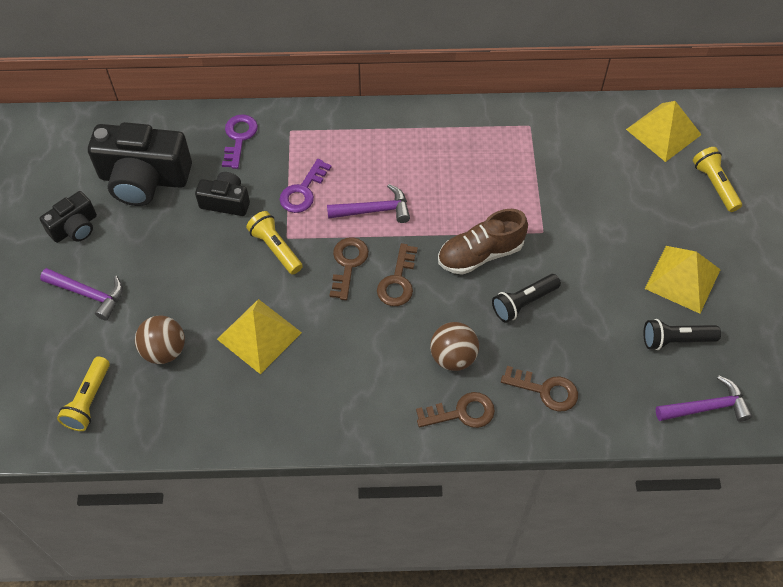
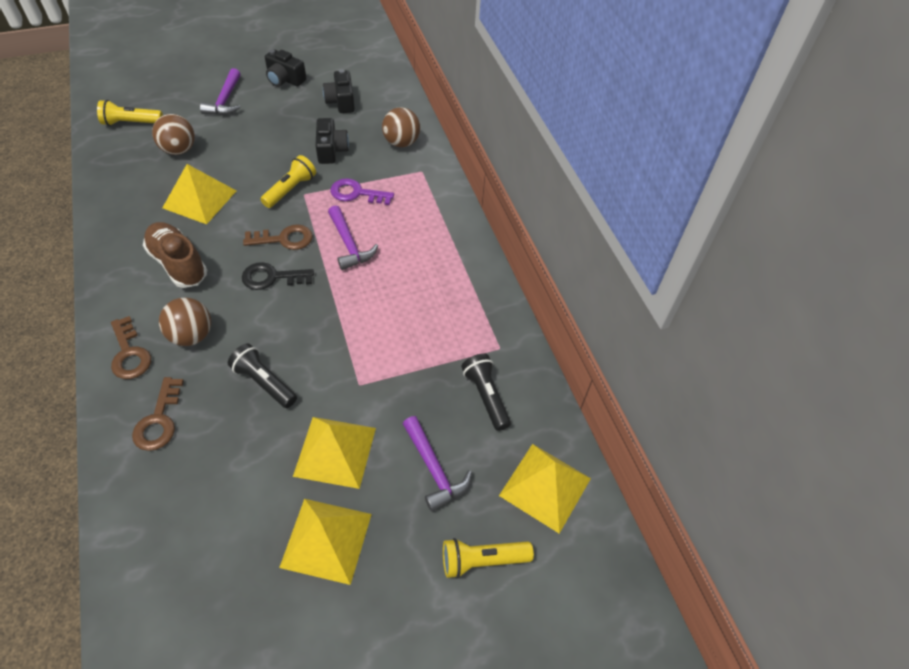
camera: 70 degrees right, 5 degrees down
black camera [88,122,192,206] -> black camera [323,69,355,113], size x0.53
purple key [222,114,258,169] -> brown ball [382,107,420,147]
brown key [377,243,418,306] -> black key [242,262,314,290]
brown shoe [438,209,528,275] -> brown shoe moved to [143,222,207,288]
black flashlight [643,319,721,350] -> black flashlight moved to [461,354,511,431]
purple hammer [656,376,752,422] -> purple hammer moved to [403,416,472,512]
yellow flashlight [693,147,742,212] -> yellow flashlight turned 150 degrees counterclockwise [443,538,534,579]
none -> yellow pyramid [293,417,376,489]

